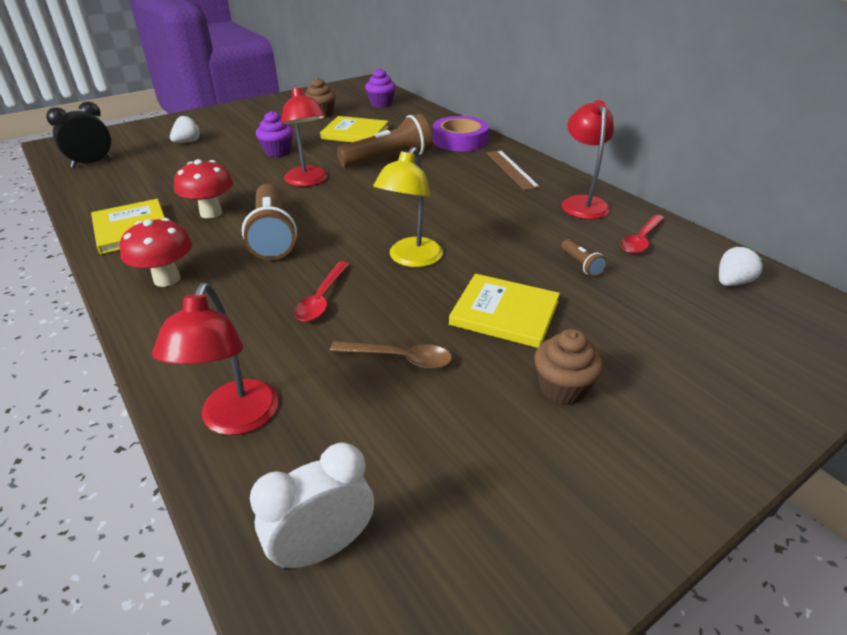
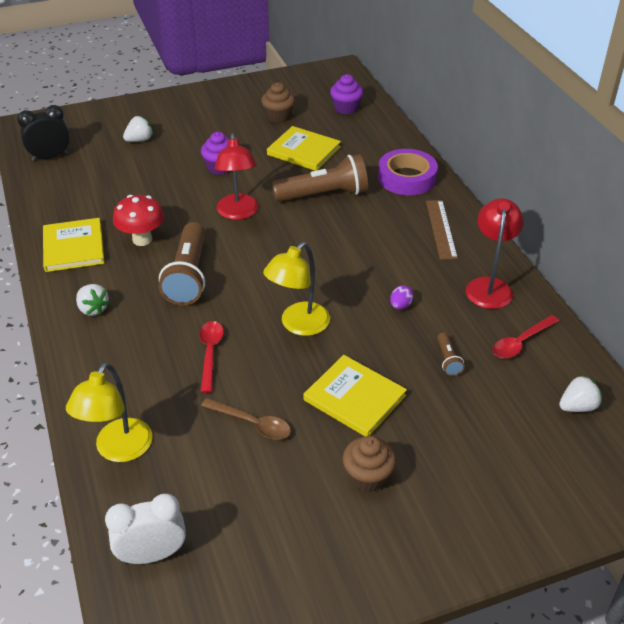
camera: 15 degrees right, 5 degrees up
red mushroom [120,218,192,287] -> white strawberry [76,284,110,316]
red lamp [152,283,279,435] -> yellow lamp [66,362,153,462]
red spoon [294,261,349,322] -> red spoon turned 150 degrees clockwise [199,321,224,393]
none -> purple egg [390,285,414,309]

